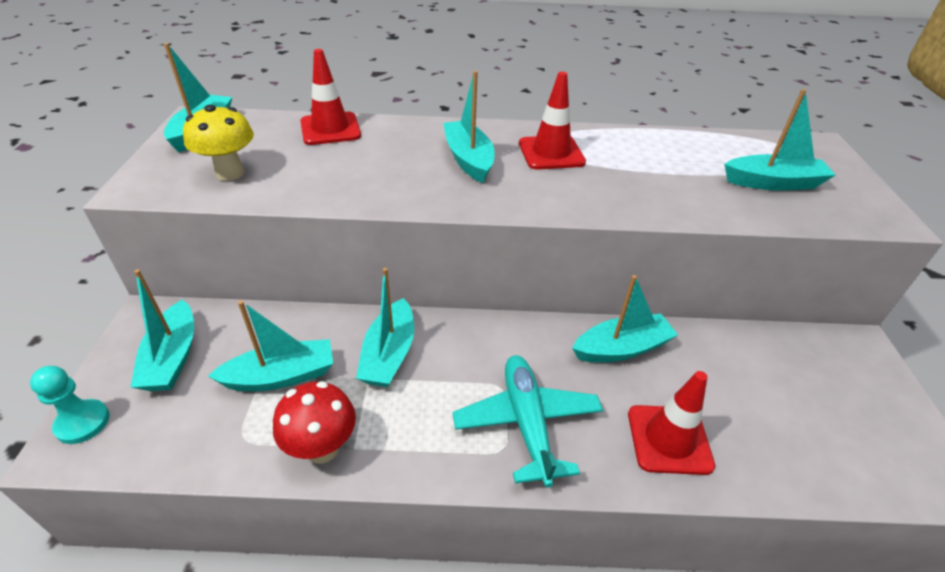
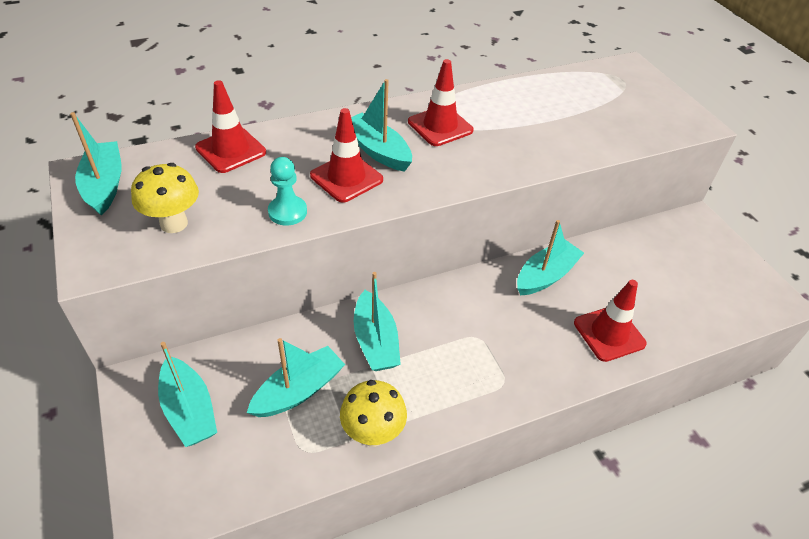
camera: 25 degrees left, 5 degrees up
turquoise pawn [30,366,110,444] -> turquoise pawn moved to [268,157,307,226]
red mushroom [273,381,356,464] -> yellow mushroom [340,380,407,447]
turquoise plane [453,355,603,488] -> none
turquoise boat [724,89,835,190] -> none
none -> red traffic cone [310,108,383,203]

